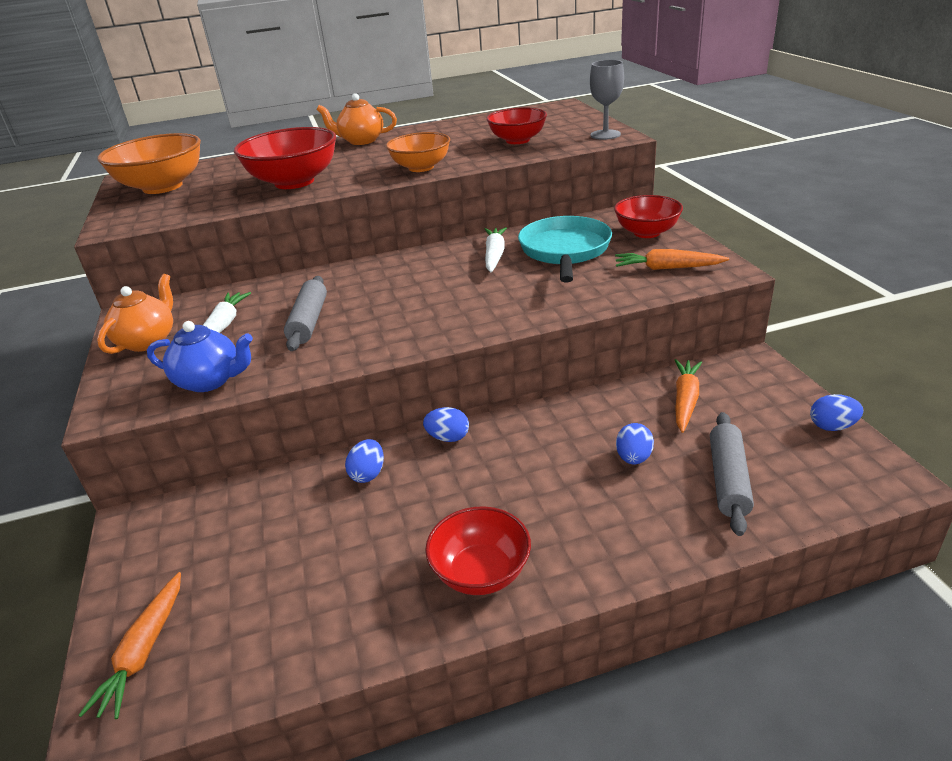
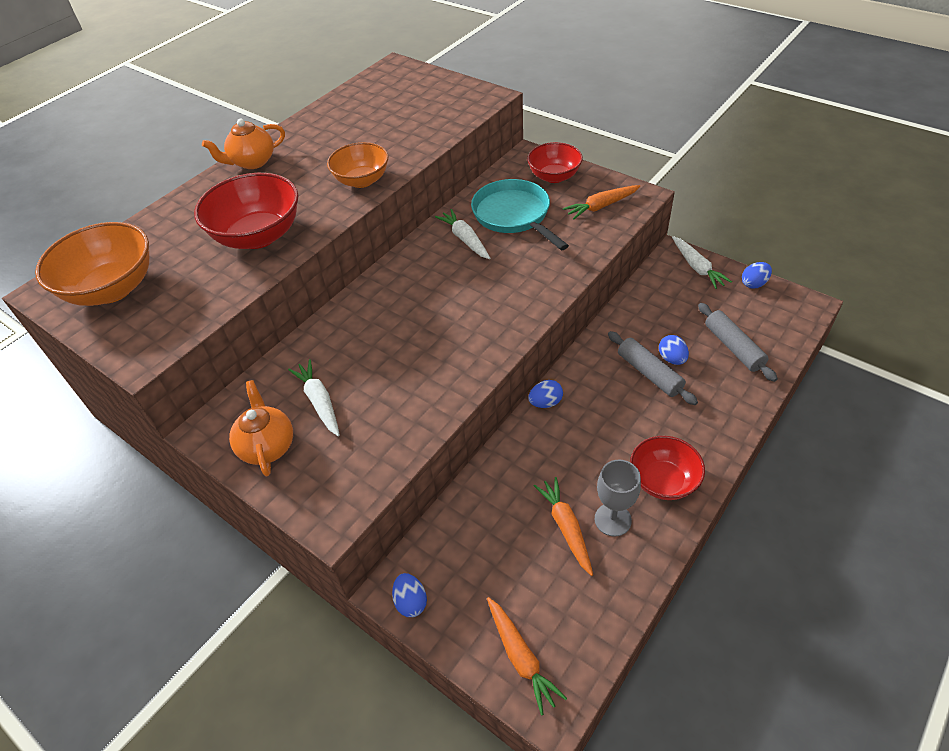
camera: 35 degrees left, 15 degrees up
blue teapot [147,321,253,392] -> none
grey rolling pin [284,276,327,351] -> grey rolling pin moved to [608,331,698,405]
blue egg [345,439,384,483] -> blue egg moved to [392,573,427,617]
red bowl [486,107,547,144] -> none
grey goblet [590,60,624,140] -> grey goblet moved to [595,460,641,537]
orange carrot [674,359,702,433] -> orange carrot moved to [534,477,593,576]
none -> white carrot [672,236,732,289]

